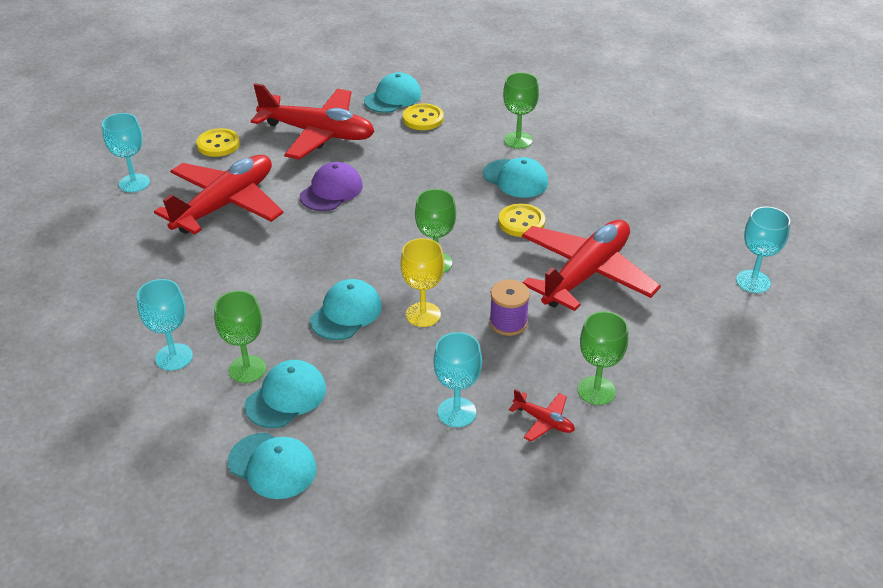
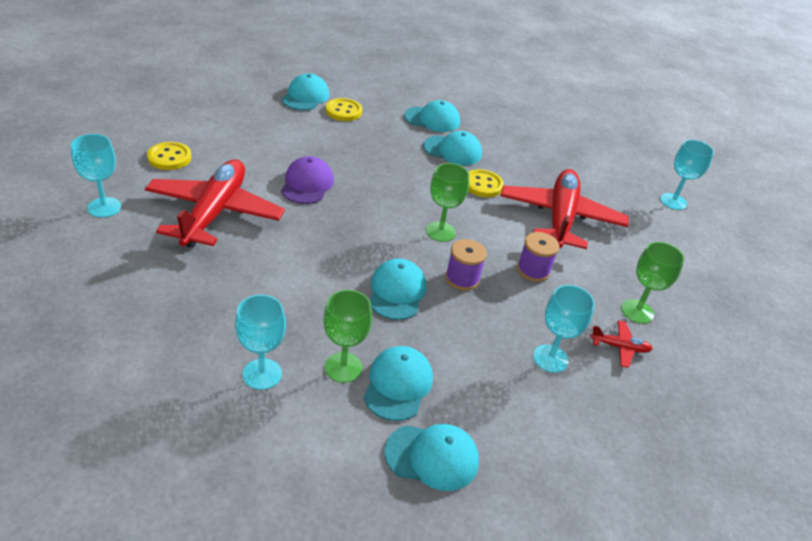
camera: 30 degrees left, 0 degrees up
red plane [251,83,375,160] -> none
yellow goblet [401,238,444,327] -> purple spool [445,239,487,291]
green goblet [503,72,539,149] -> turquoise cap [404,100,460,132]

